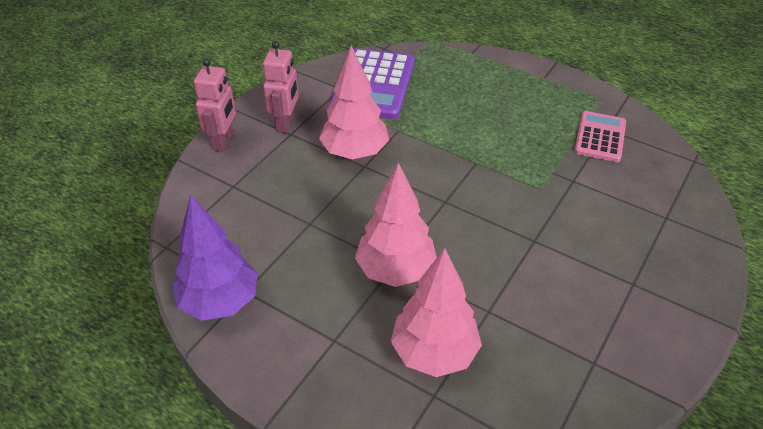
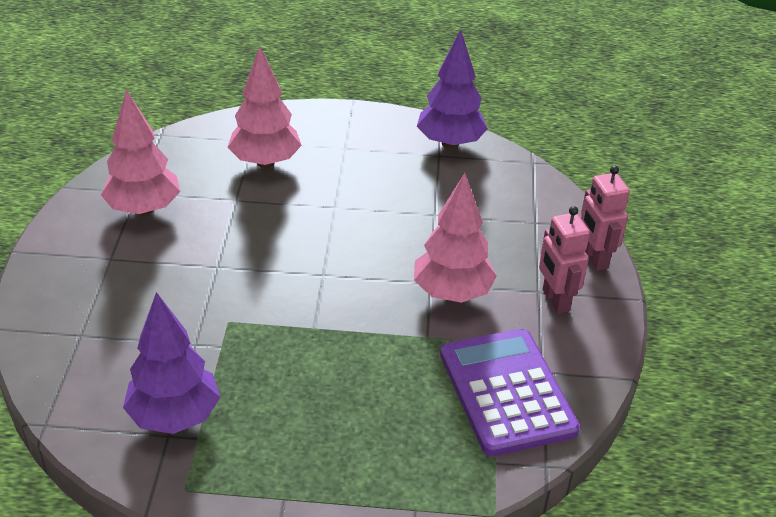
camera: 150 degrees right, 5 degrees down
pink tree [355,162,437,287] -> pink tree moved to [101,89,180,216]
pink calculator [574,111,626,162] -> purple tree [123,292,220,434]

